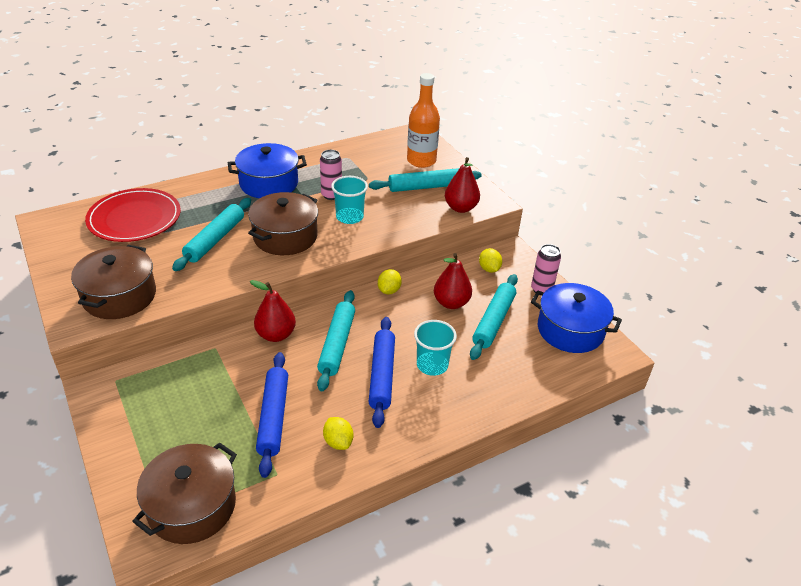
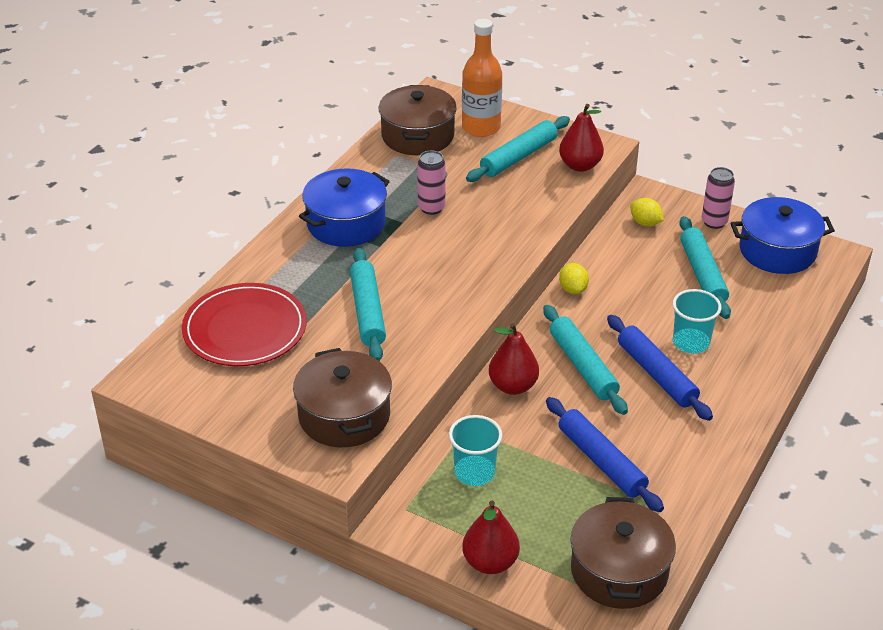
camera: 30 degrees left, 0 degrees up
brown pot [248,192,318,255] -> brown pot moved to [379,85,457,155]
yellow lemon [323,417,353,450] -> none
turquoise cup [331,176,368,224] -> turquoise cup moved to [449,415,503,486]
red pear [434,253,472,309] -> red pear moved to [462,501,520,574]

